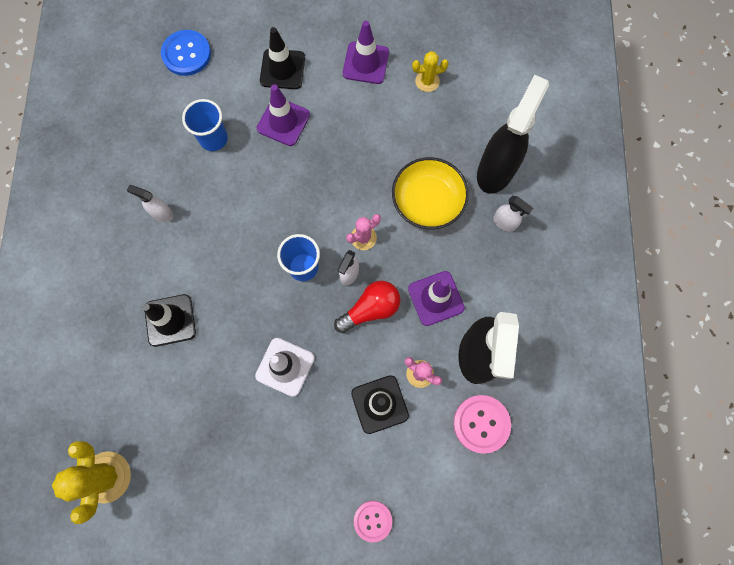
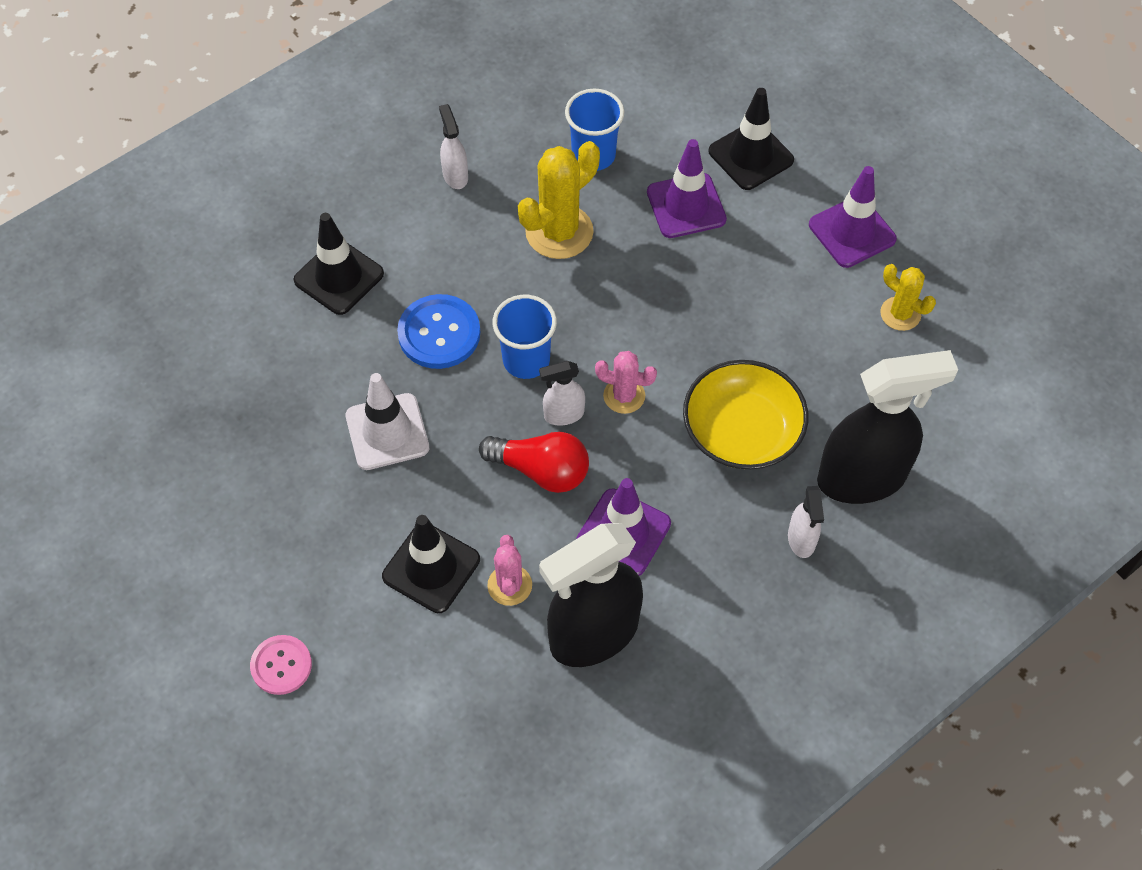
camera: 50 degrees right, 15 degrees down
yellow cactus [52,441,131,524] -> yellow cactus moved to [518,141,600,259]
blue button [161,30,211,76] -> blue button moved to [397,294,480,369]
pink button [453,395,511,454] -> none

